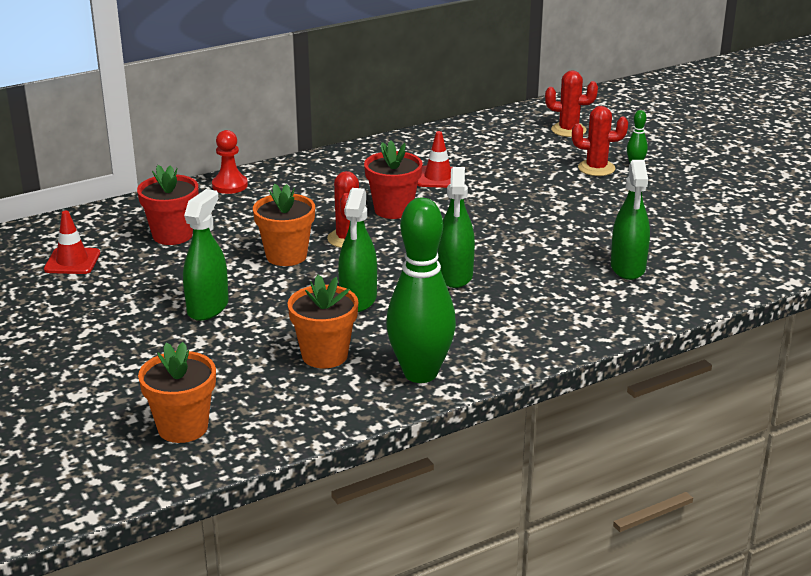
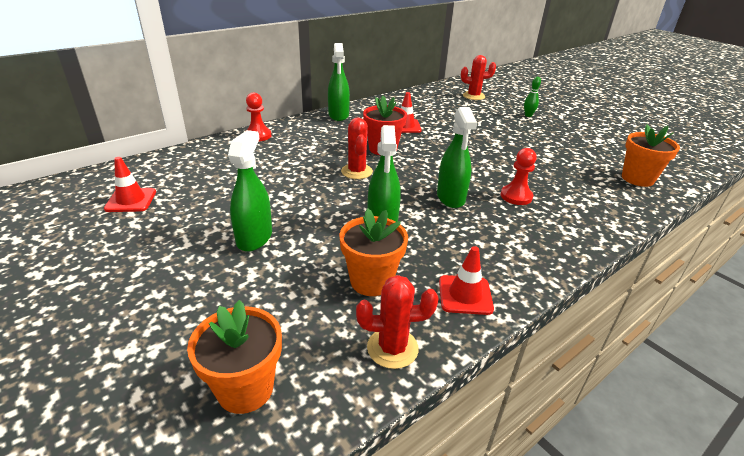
camera: 10 degrees left, 5 degrees up
red flower pot [137,165,198,245] -> none
orange flower pot [253,184,315,266] -> orange flower pot moved to [622,124,680,187]
green bowling pin [386,198,456,383] -> red traffic cone [439,246,494,315]
red cactus [572,106,628,176] -> red cactus moved to [356,275,439,369]
green spray bottle [611,160,650,280] -> green spray bottle moved to [328,43,350,121]
none -> red pawn [501,148,537,205]

